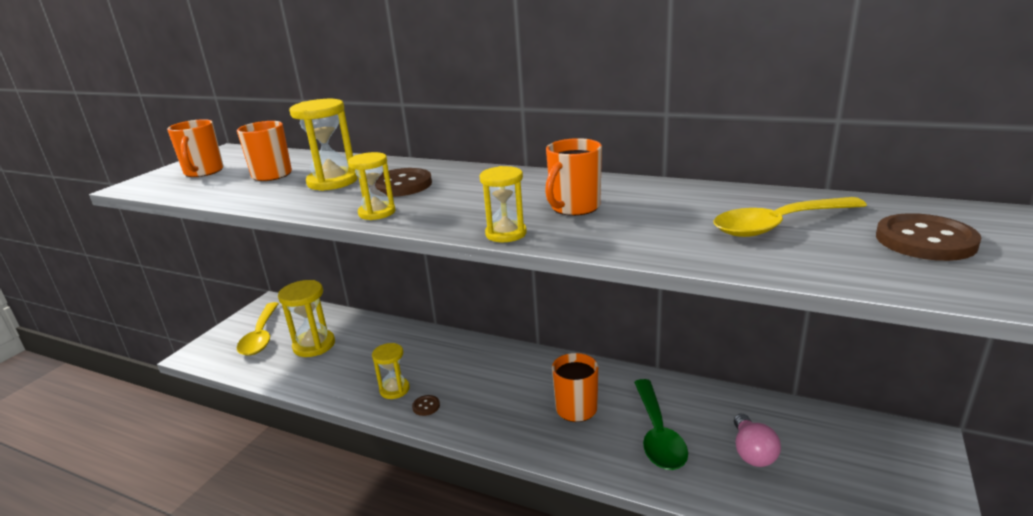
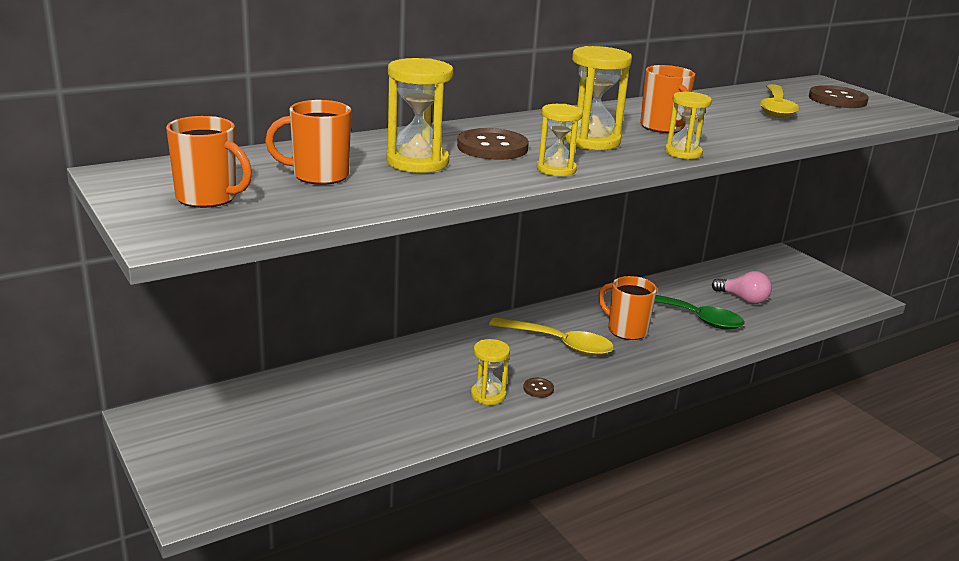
camera: 60 degrees left, 0 degrees up
yellow spoon [237,302,279,356] -> yellow spoon moved to [489,317,614,356]
yellow hourglass [278,280,335,357] -> yellow hourglass moved to [564,46,632,150]

